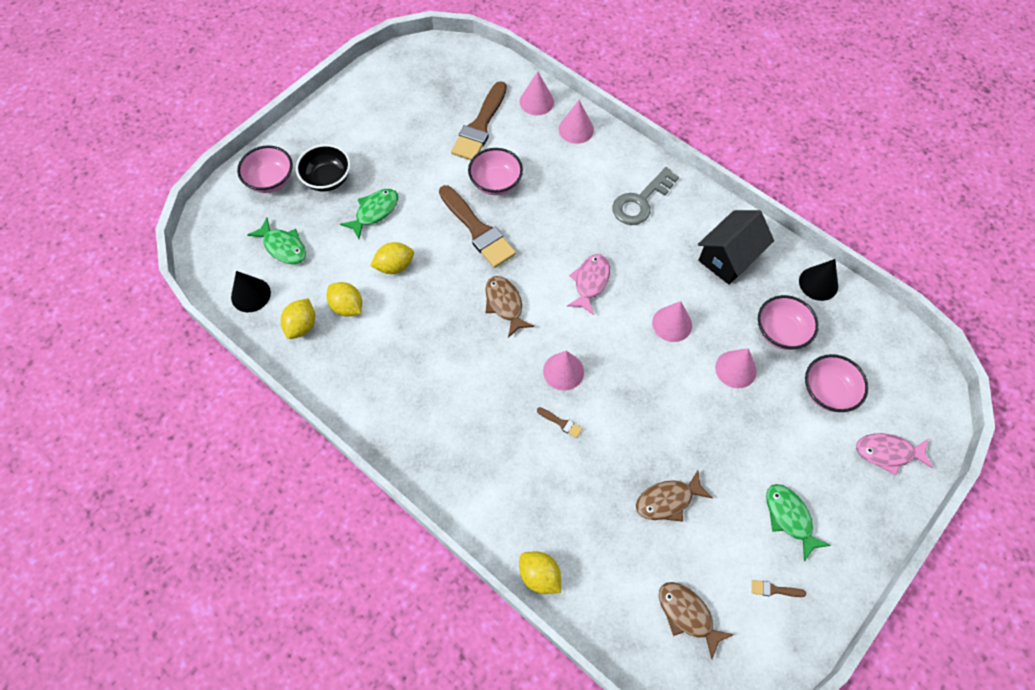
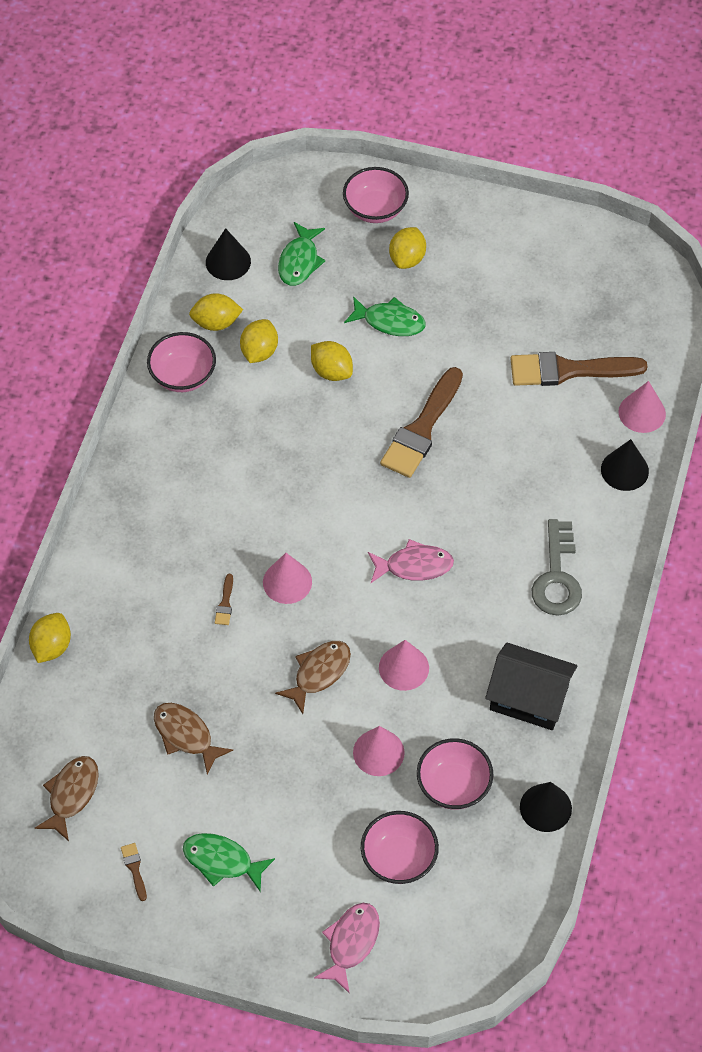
camera: 65 degrees right, 5 degrees down
black bowl [296,144,351,192] -> yellow lemon [389,227,426,269]
pink bowl [468,148,523,195] -> pink bowl moved to [147,332,216,392]
brown fish [485,276,534,338] -> brown fish moved to [275,641,351,714]
pink cone [559,100,594,144] -> black cone [601,439,649,491]
grey key [612,167,679,225] -> grey key turned 105 degrees counterclockwise [532,519,582,616]
green fish [766,484,831,561] -> green fish turned 105 degrees counterclockwise [183,833,275,891]
pink fish [856,433,933,475] -> pink fish turned 45 degrees clockwise [314,903,380,994]

